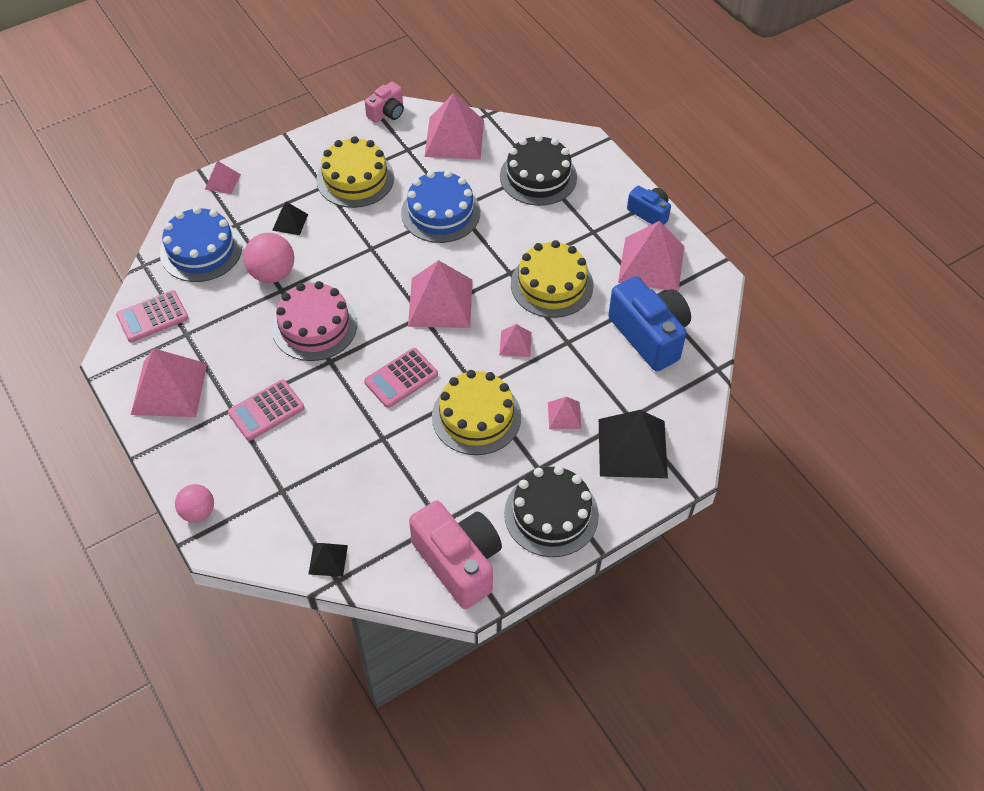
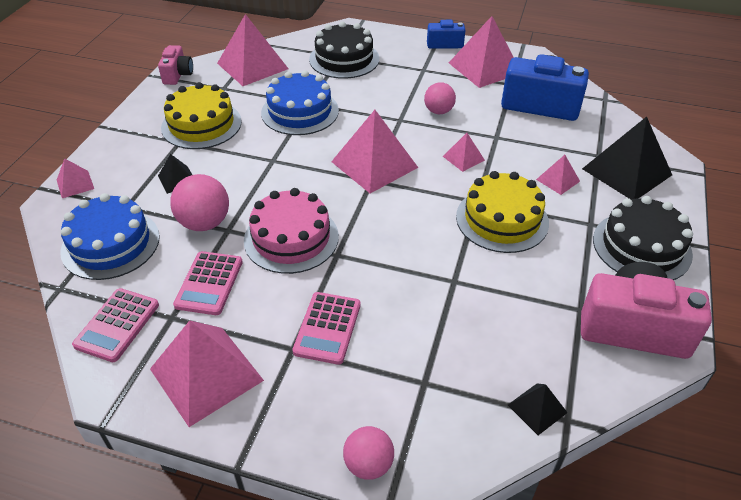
camera: 40 degrees left, 10 degrees down
pink calculator [364,348,438,408] -> pink calculator moved to [173,251,243,315]
yellow cake [511,240,593,318] -> pink ball [424,82,456,114]

